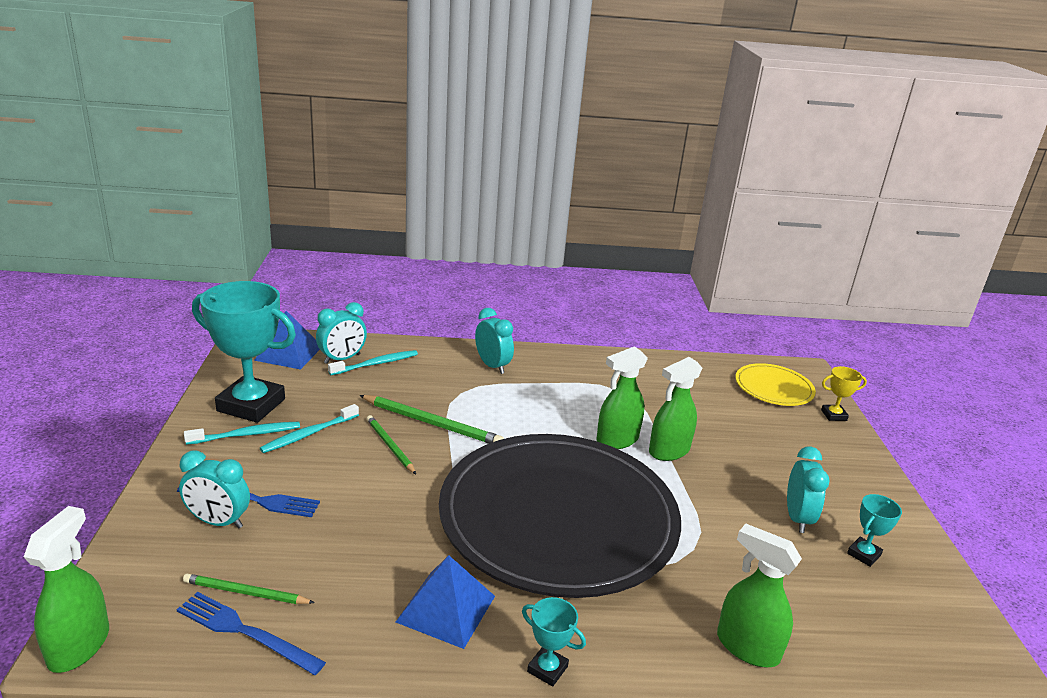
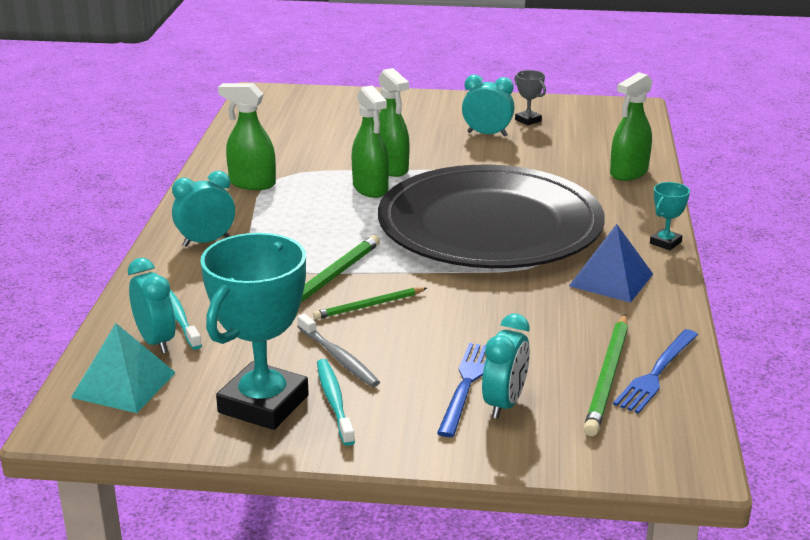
camera: 80 degrees left, 0 degrees up
green spray bottle [24,506,109,673] -> green spray bottle moved to [218,83,276,190]
green pencil [183,574,315,604] -> green pencil [583,314,628,436], size x1.60
blue pyramid [254,311,320,370] -> turquoise pyramid [71,323,176,413]
turquoise toothbrush [260,404,359,453] -> grey toothbrush [297,314,380,387]
yellow plate [735,363,816,406] -> none
yellow trophy [821,366,867,421] -> none
turquoise trophy [847,494,902,567] -> grey trophy [514,70,546,125]

